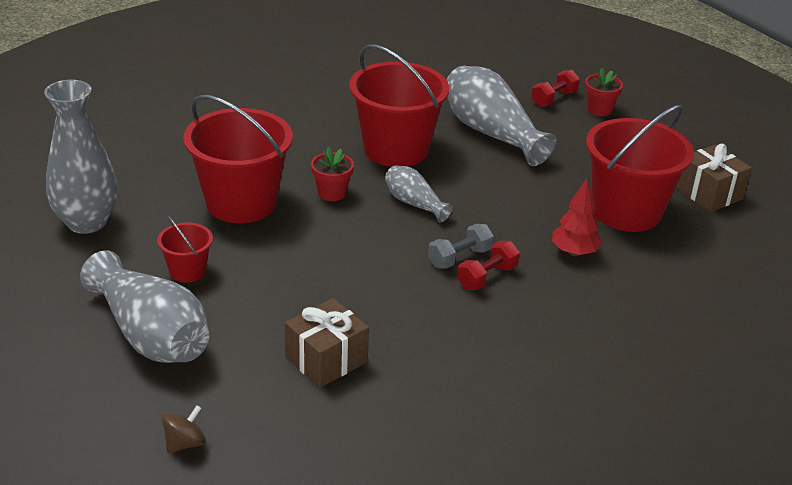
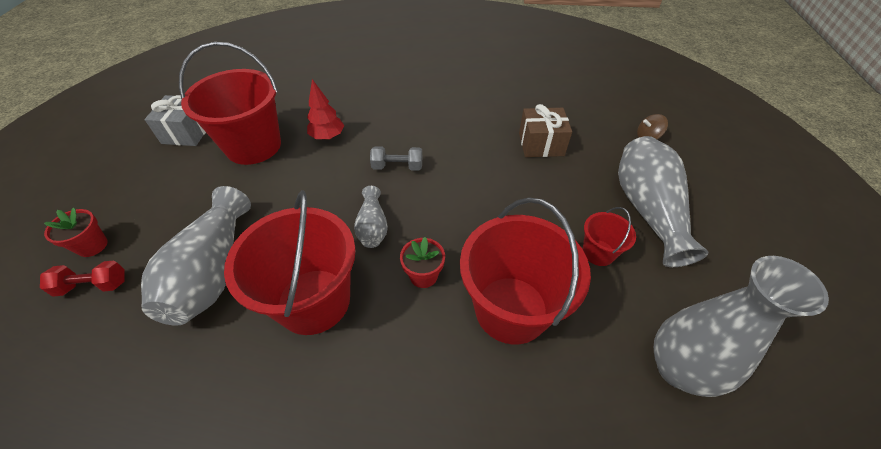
camera: 140 degrees left, 15 degrees up
red dumbbell [457,241,520,290] -> none
brown gift [676,144,752,212] -> grey gift [144,95,206,146]

